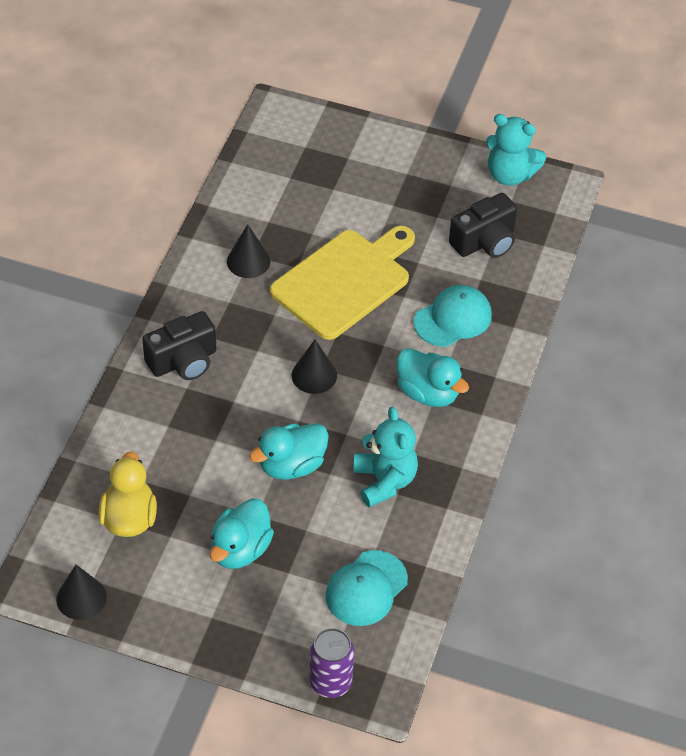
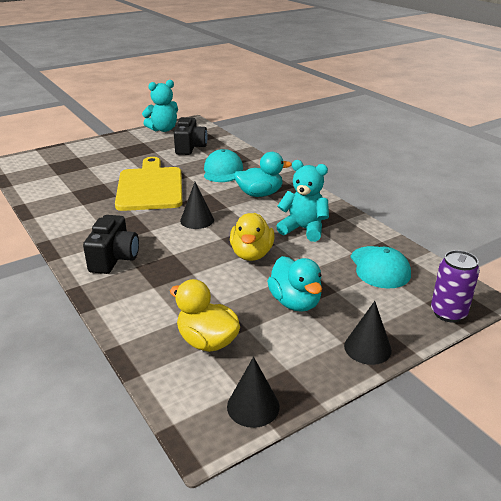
camera: 50 degrees left, 20 degrees down
black cone [227,224,270,278] -> black cone moved to [344,301,392,365]
turquoise duck [249,423,329,480] -> yellow duck [230,213,274,261]

